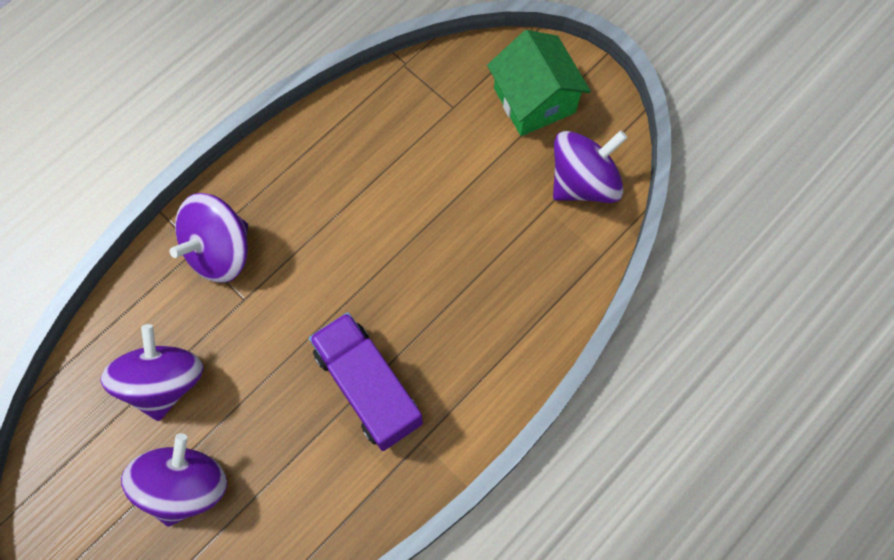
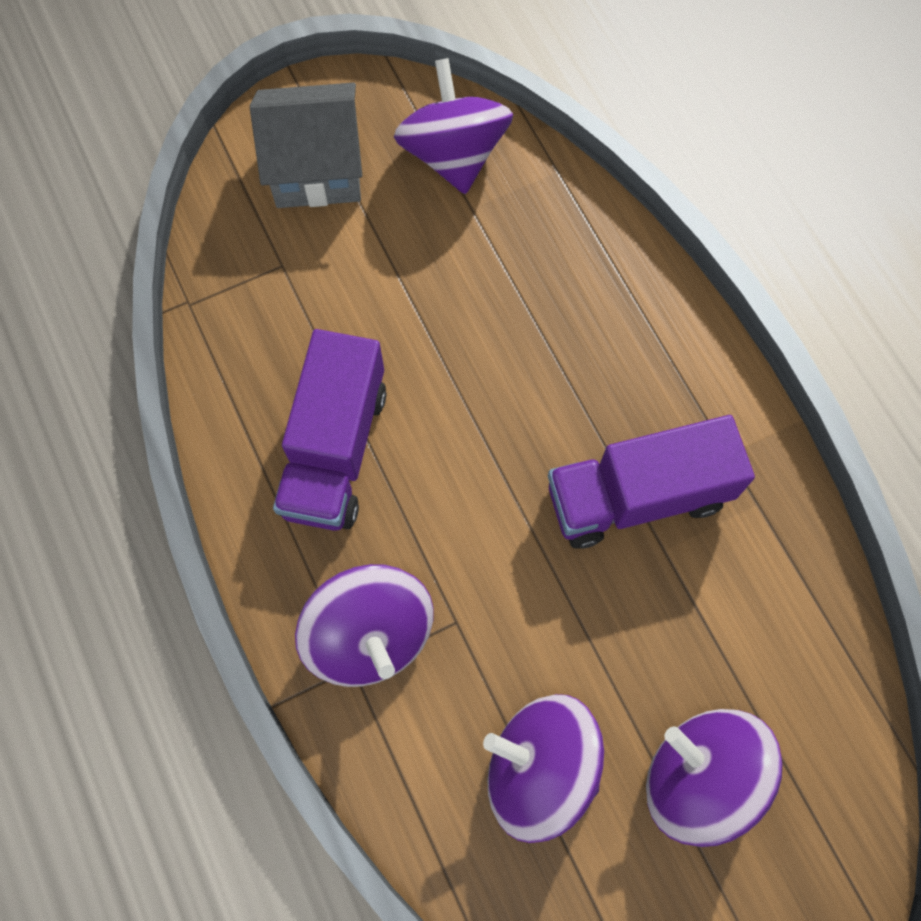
camera: 70 degrees left, 0 degrees up
green house [487,30,591,136] -> grey house [250,83,362,208]
none -> purple truck [273,329,386,531]

